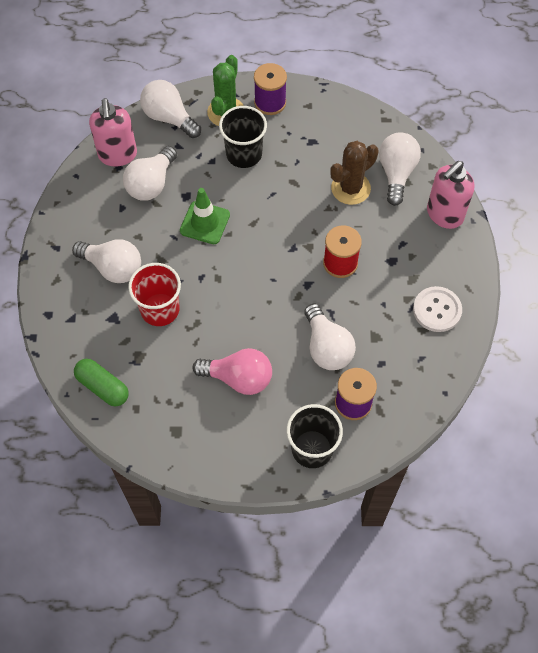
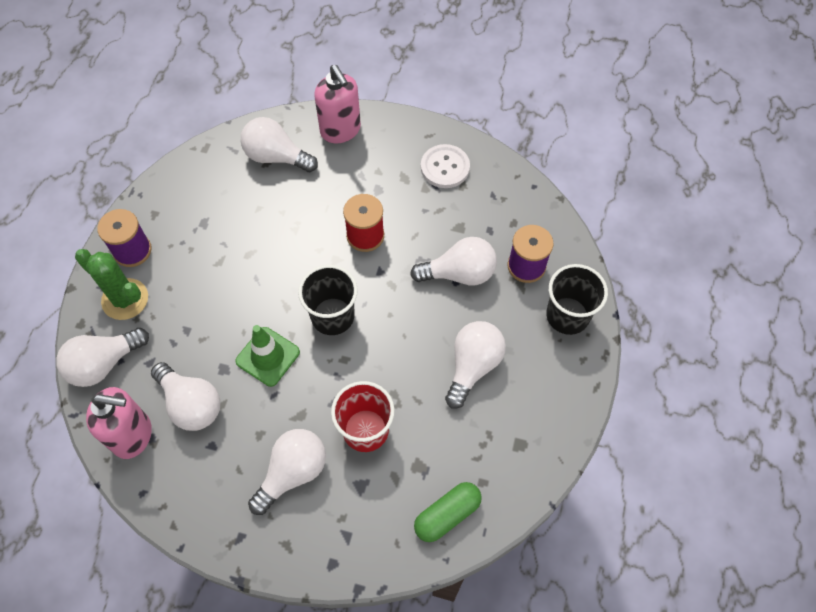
camera: 75 degrees left, 0 degrees up
pink light bulb [193,348,272,395] -> white light bulb [445,321,506,409]
black cup [219,106,267,168] -> black cup moved to [298,265,358,335]
brown cactus [330,141,379,205] -> none

